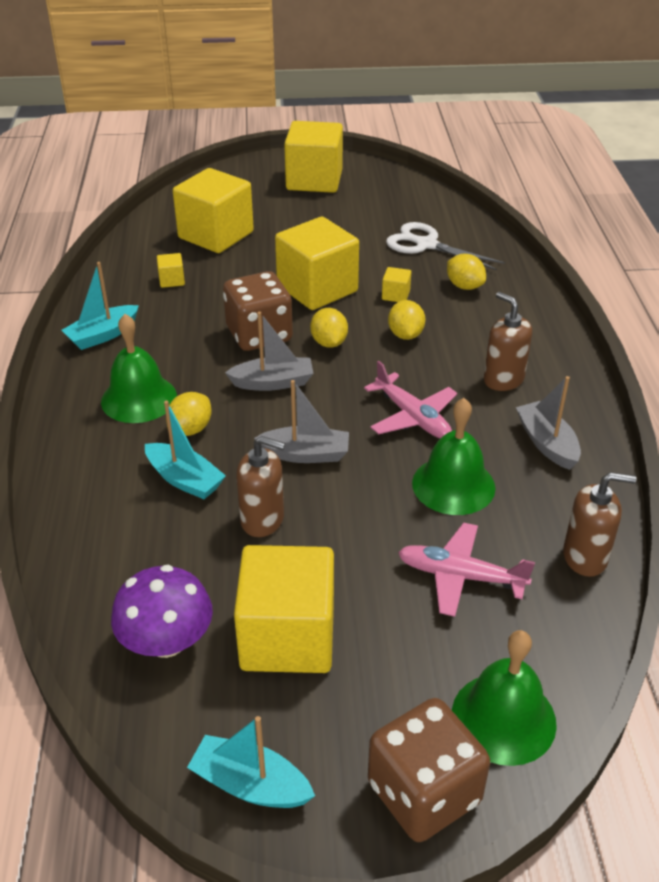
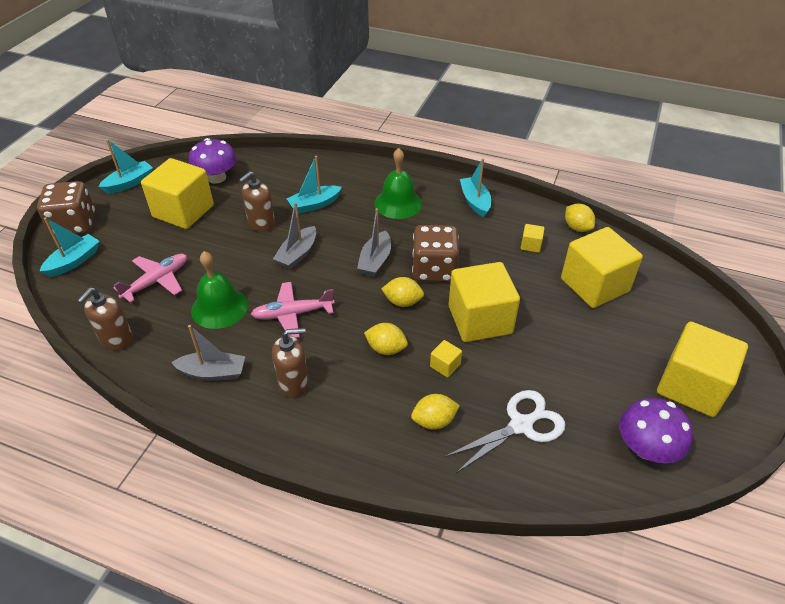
camera: 115 degrees right, 5 degrees up
yellow lemon [166,392,212,436] -> yellow lemon moved to [565,204,595,232]
green bell [452,630,557,766] -> turquoise boat [40,217,100,277]
none -> purple mushroom [619,398,693,463]

